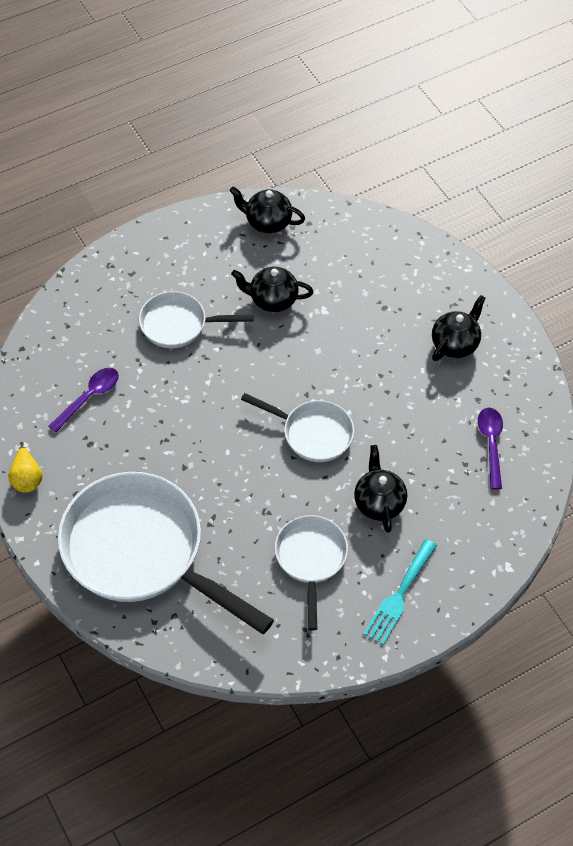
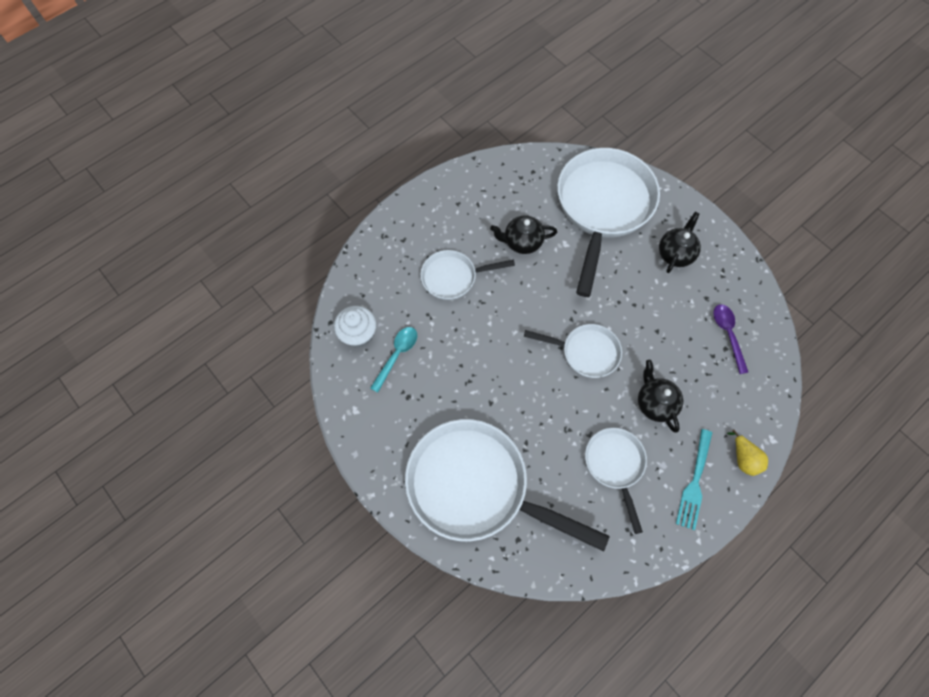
camera: 10 degrees left, 10 degrees up
yellow pear [8,442,43,493] -> yellow pear moved to [727,429,768,476]
purple spoon [49,368,119,432] -> turquoise spoon [370,327,417,393]
black teapot [230,187,305,233] -> none
none -> white cupcake [334,306,376,348]
none -> white pan [557,148,660,297]

